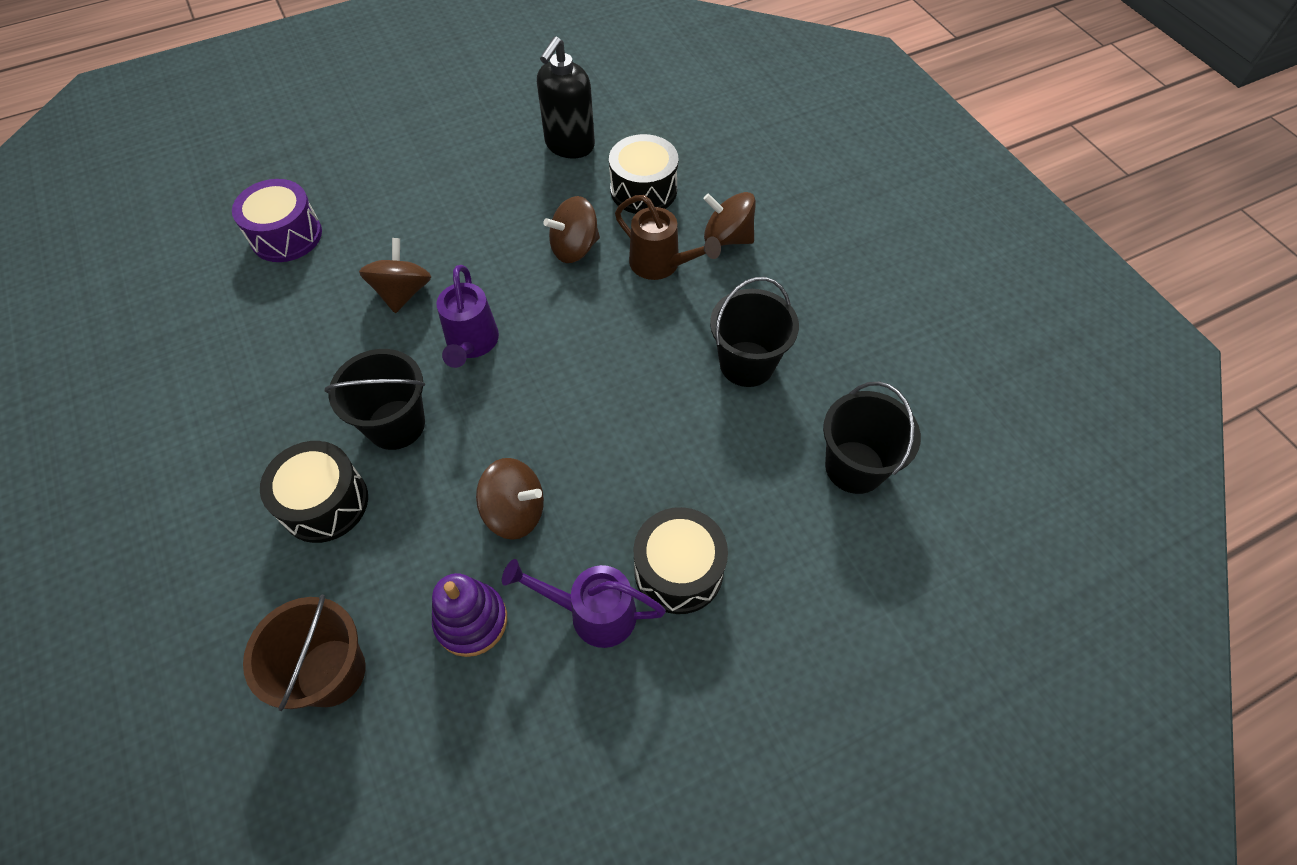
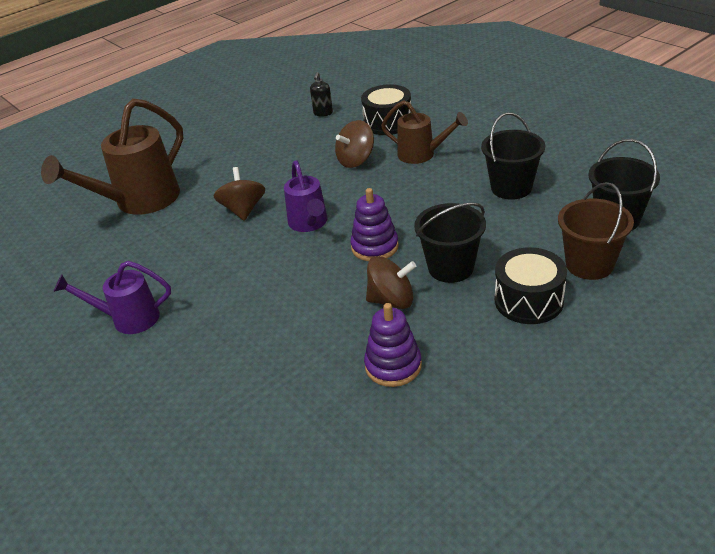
camera: 10 degrees left, 20 degrees down
purple drum [232,179,322,262] -> brown watering can [41,98,183,215]
brown bucket [243,595,366,711] -> brown bucket moved to [558,182,634,280]
black drum [260,441,368,543] -> none
black bucket [325,349,425,450] -> black bucket moved to [414,203,486,283]
purple watering can [502,559,666,648] -> purple watering can moved to [54,261,171,334]
black soap dispenser [537,36,595,158] -> black soap dispenser [310,72,333,117], size x0.52
brown spinning top [703,192,756,246] -> none
none -> purple stacking toy [350,188,399,261]

